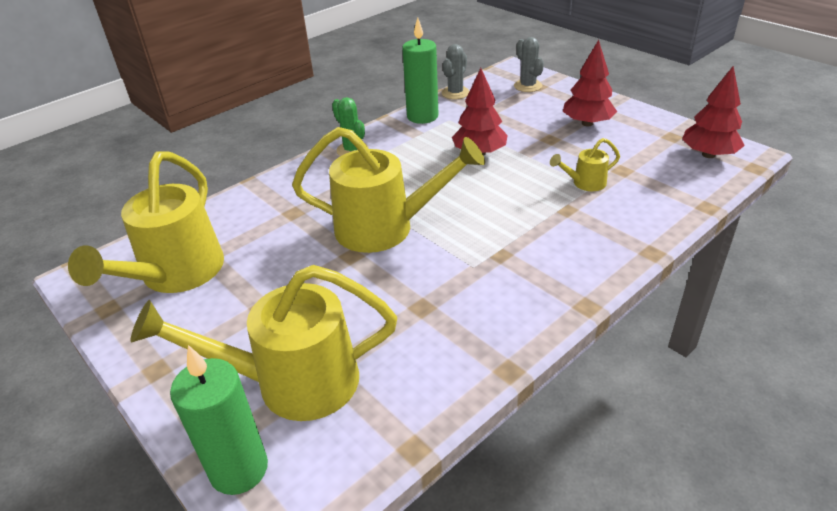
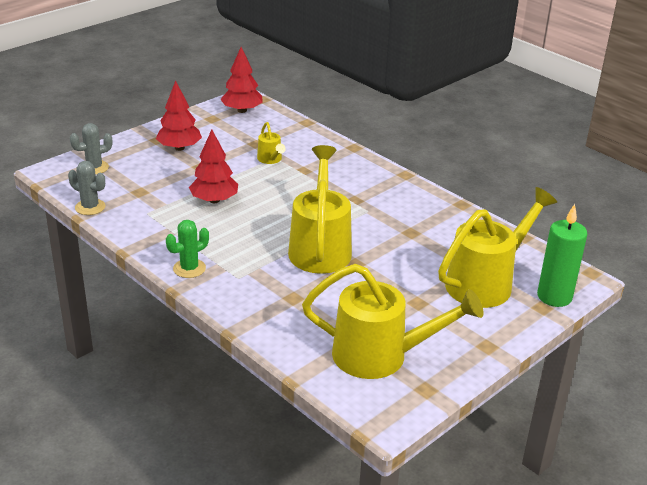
camera: 95 degrees left, 5 degrees down
yellow watering can [130,265,397,421] -> yellow watering can turned 120 degrees counterclockwise [438,187,557,308]
green candle [402,18,439,124] -> none

